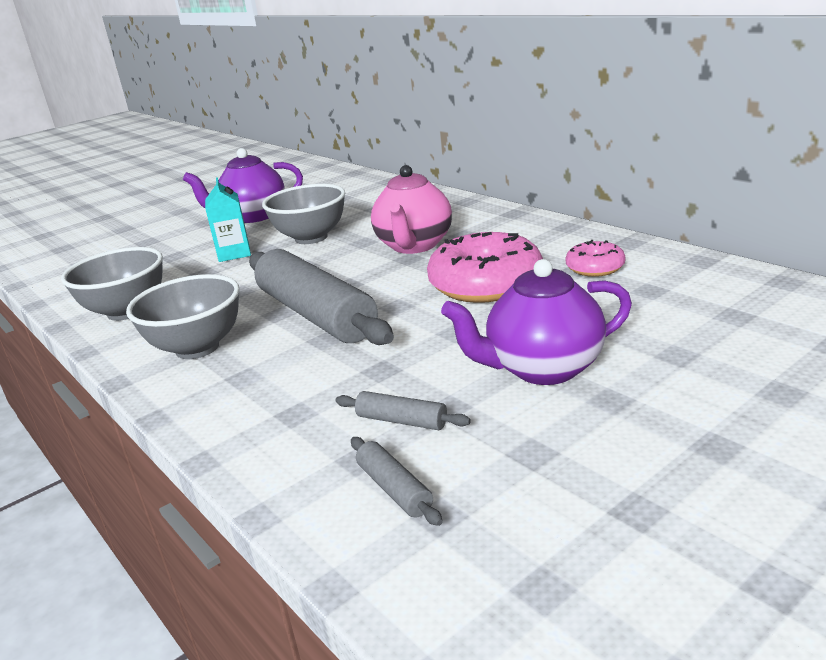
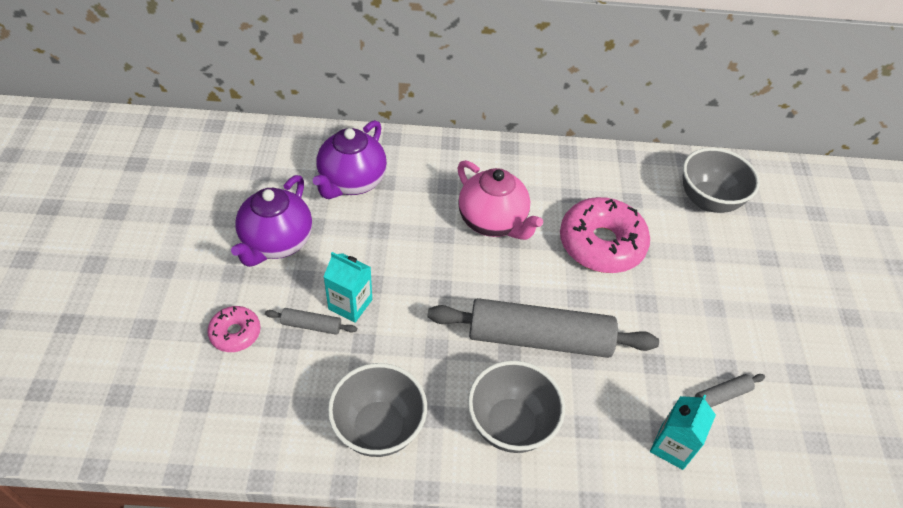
camera: 55 degrees left, 25 degrees up
grey bowl [262,184,345,244] -> grey bowl moved to [683,148,760,213]
grey rolling pin [351,437,443,526] -> grey rolling pin moved to [265,308,357,335]
purple teapot [441,259,632,385] -> purple teapot moved to [313,120,387,199]
pink donut [565,240,625,277] -> pink donut moved to [207,306,261,352]
none -> turquoise carton [650,395,716,470]

